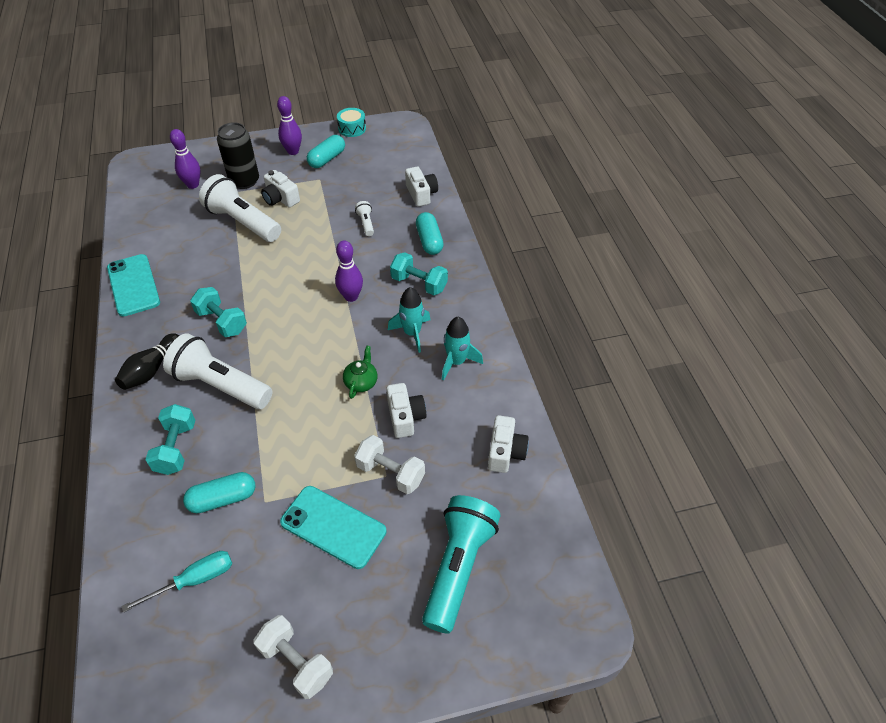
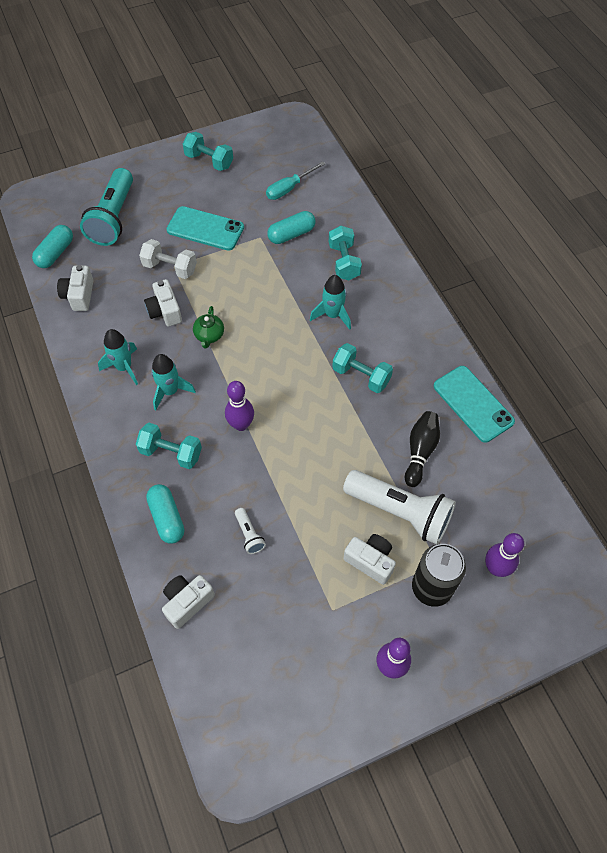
camera: 170 degrees right, 10 degrees up
black bowling pin [115,333,179,390] -> black bowling pin moved to [405,411,440,487]
white flashlight [163,333,272,409] -> turquoise rocket [310,275,351,330]
white dumbbell [254,615,333,699] -> turquoise dumbbell [183,132,233,171]
turquoise capsule [307,135,345,168] -> turquoise capsule moved to [32,225,73,268]
turquoise drum [337,108,366,137] -> none
white camera [405,167,438,207] -> white camera turned 75 degrees clockwise [162,575,215,629]

